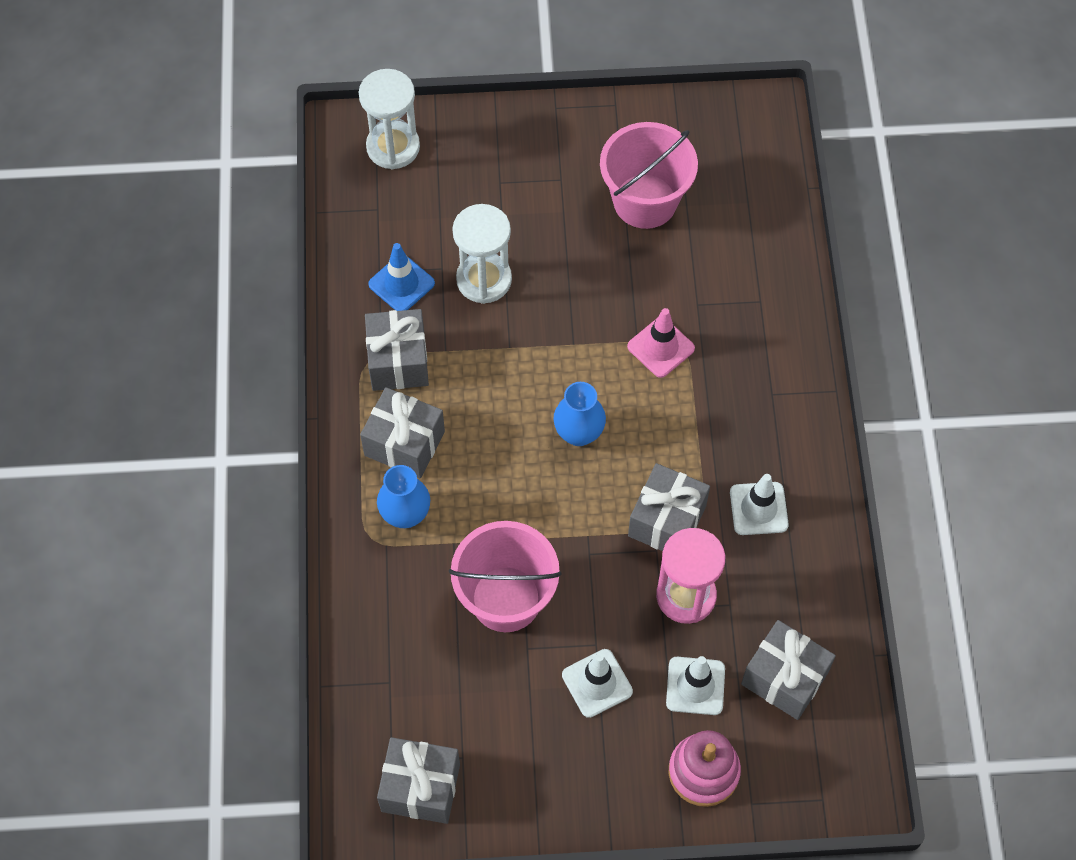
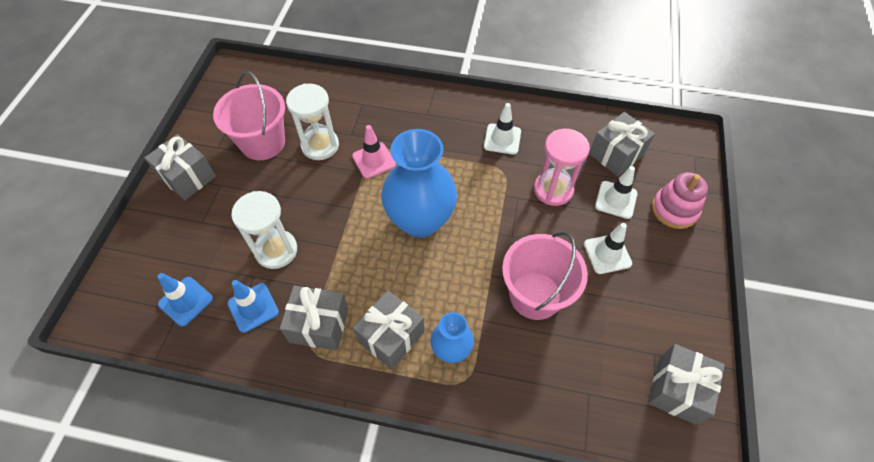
camera: 75 degrees left, 5 degrees down
white hourglass [359,69,420,170] -> white hourglass moved to [286,84,339,160]
blue vase [553,382,606,446] -> blue vase [381,129,457,238], size x1.93
grey gift [628,463,710,551] -> grey gift moved to [144,134,216,200]
none -> blue traffic cone [158,273,213,327]

